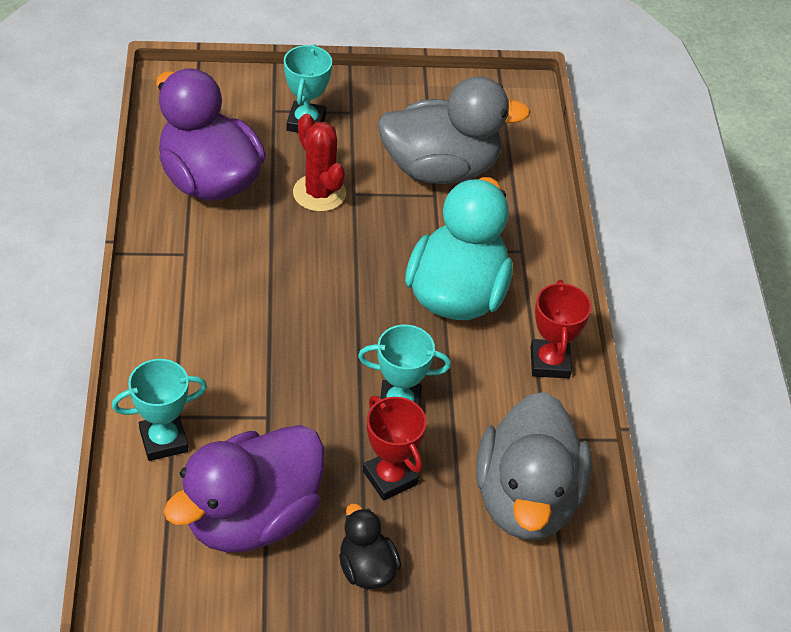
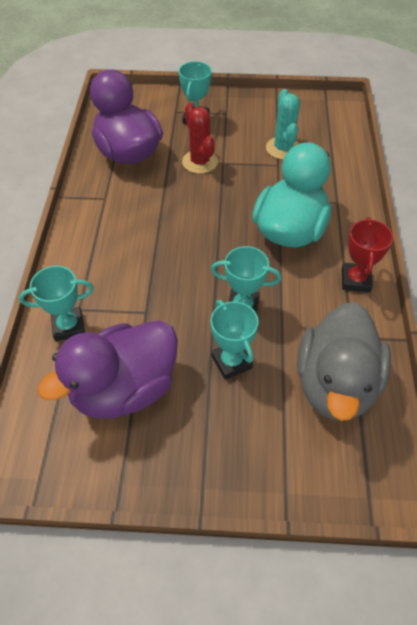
camera: 10 degrees right, 5 degrees up
black duck [339,504,401,589] -> none
red trophy [363,396,427,501] -> turquoise trophy [210,300,259,380]
grey duck [378,76,531,184] -> turquoise cactus [266,89,300,160]

